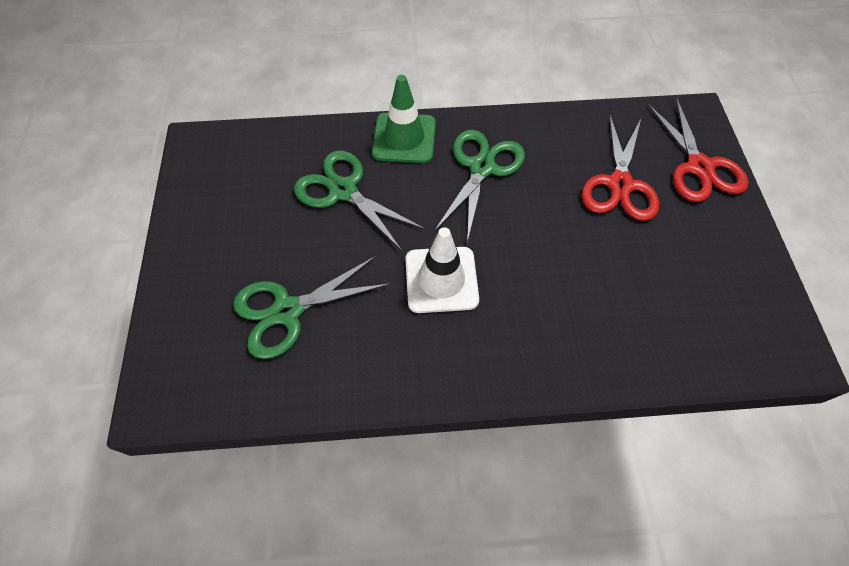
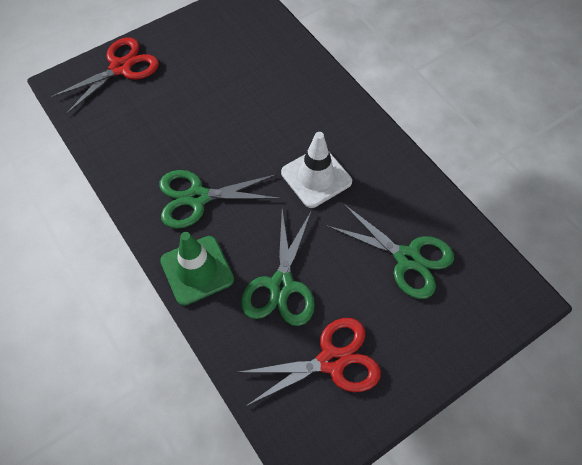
camera: 120 degrees left, 0 degrees up
red scissors [582,114,659,221] -> red scissors moved to [236,318,381,406]

